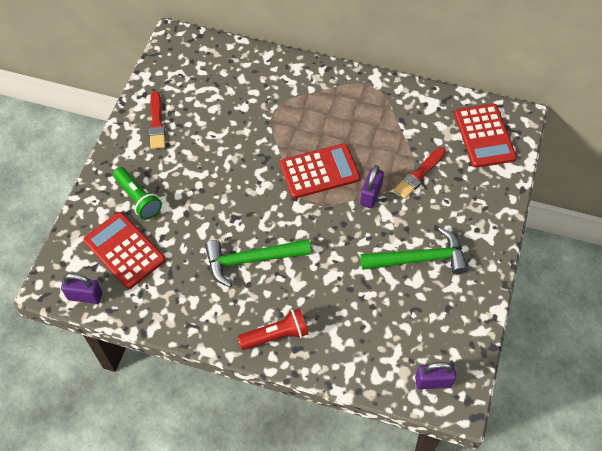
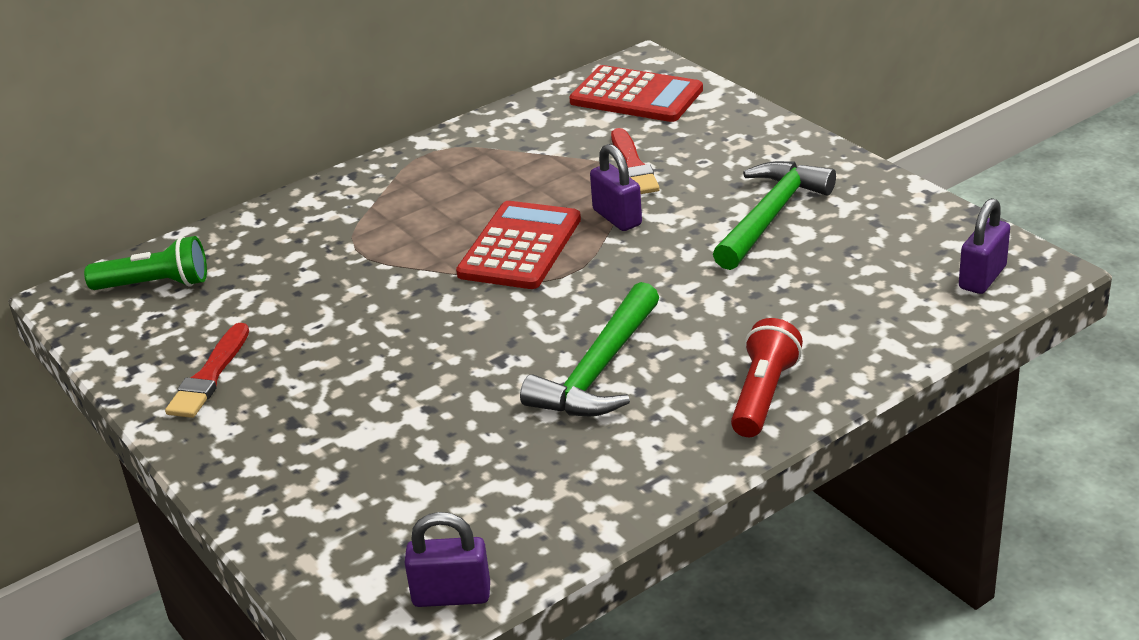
camera: 50 degrees left, 25 degrees down
purple padlock [61,273,103,304] -> purple padlock turned 45 degrees clockwise [405,512,490,607]
red calculator [83,212,166,289] -> none
green flashlight [113,167,162,219] -> green flashlight moved to [84,236,207,290]
red brush [149,91,165,149] -> red brush turned 75 degrees clockwise [165,323,249,418]

